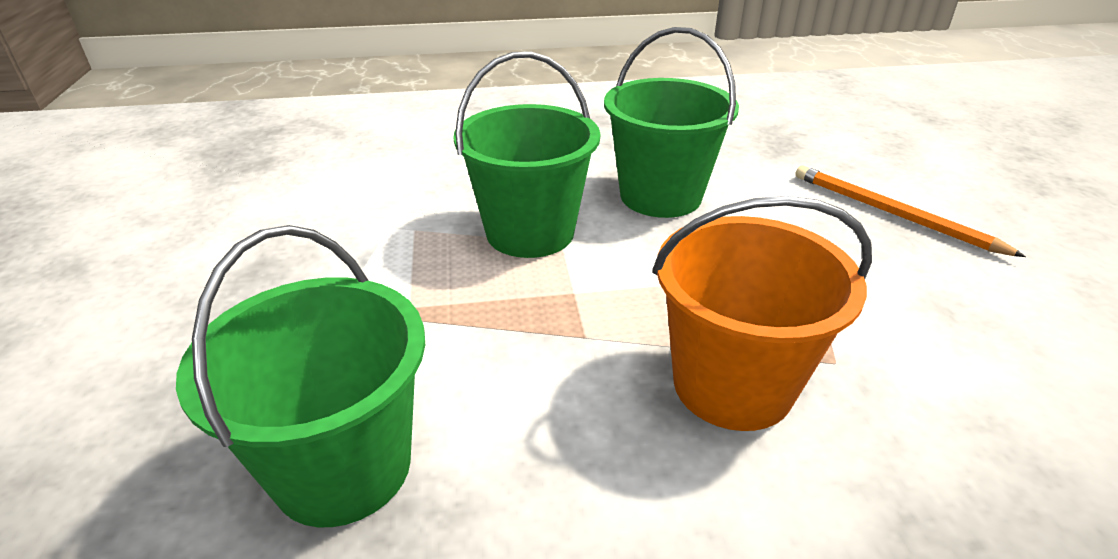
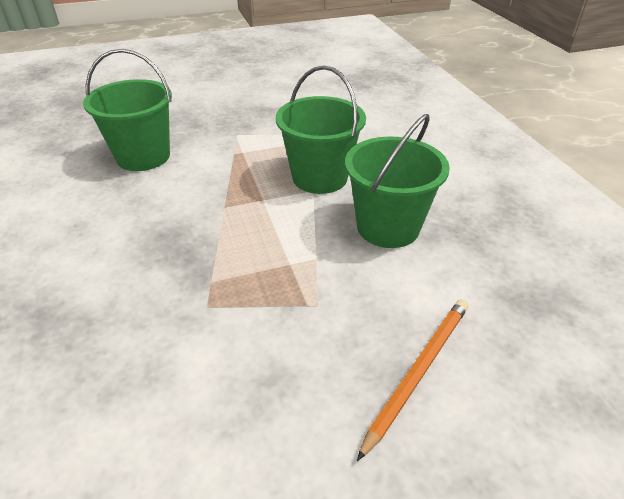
camera: 80 degrees right, 5 degrees up
orange bucket [652,196,872,431] -> none

